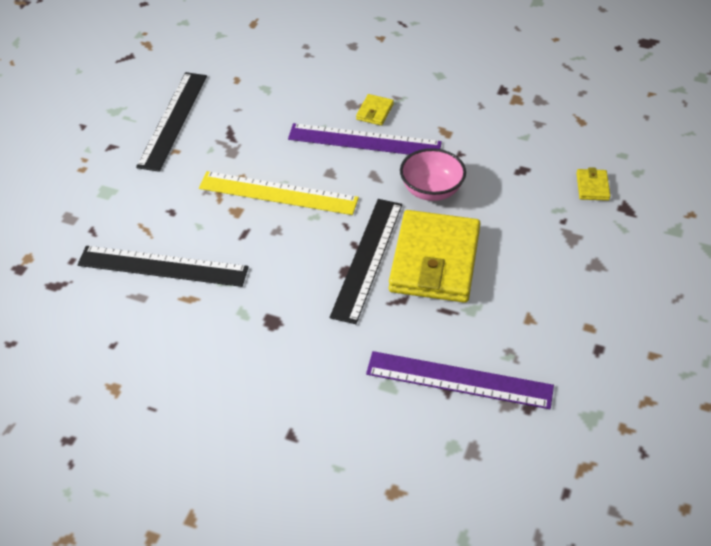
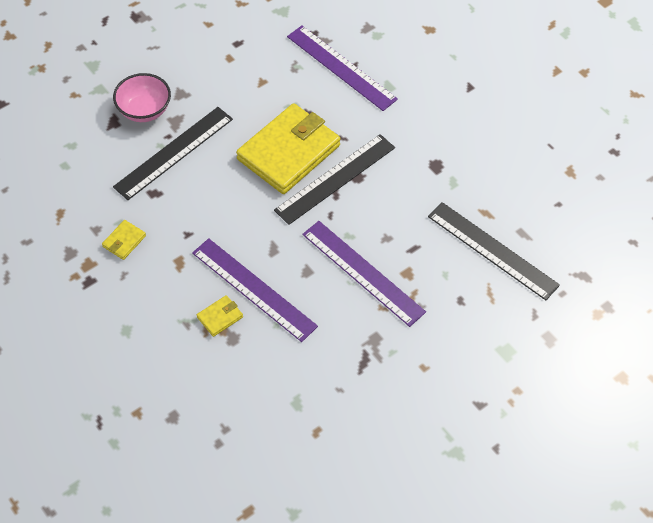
camera: 150 degrees left, 10 degrees up
black ruler [136,72,207,172] -> black ruler moved to [113,107,233,200]
yellow ruler [199,171,359,215] -> purple ruler [302,221,426,327]
pink bowl [400,148,466,201] -> pink bowl moved to [113,73,171,122]
yellow wallet [576,167,610,201] -> yellow wallet moved to [102,220,146,260]

